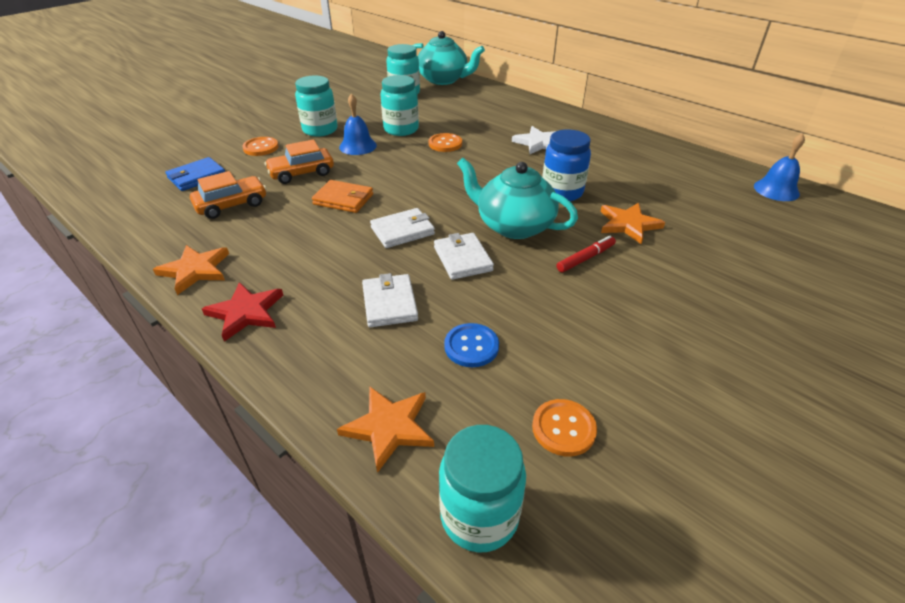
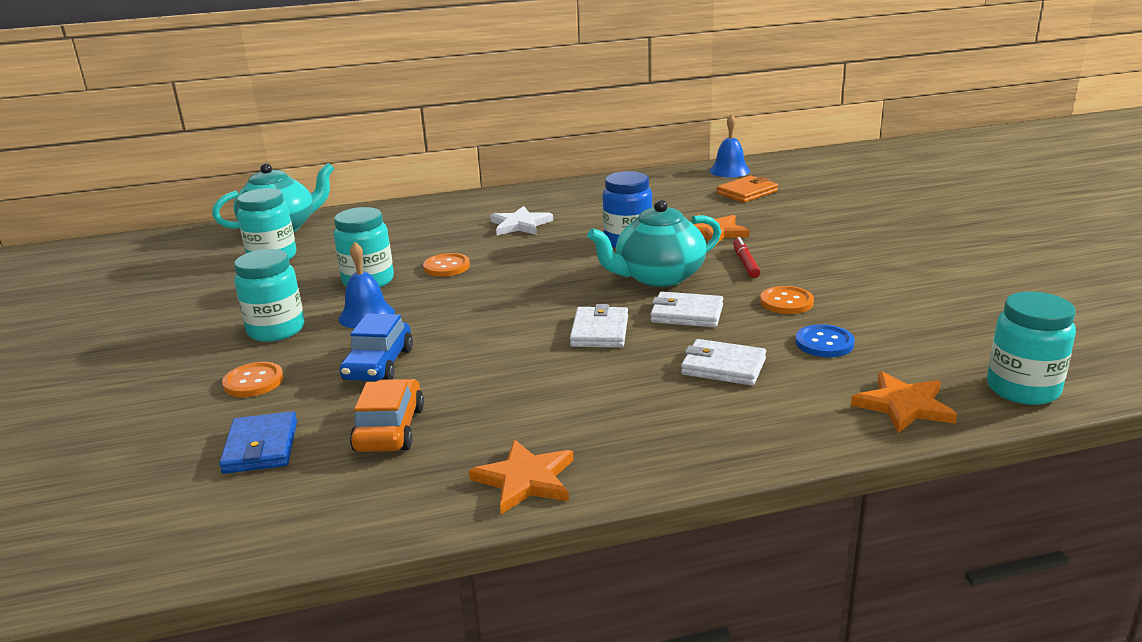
camera: 55 degrees left, 15 degrees down
red star [202,282,283,342] -> none
orange car [265,139,334,184] -> blue car [340,314,413,381]
orange wallet [312,180,373,213] -> orange wallet moved to [717,176,778,203]
orange button [532,399,597,456] -> orange button moved to [760,286,814,314]

